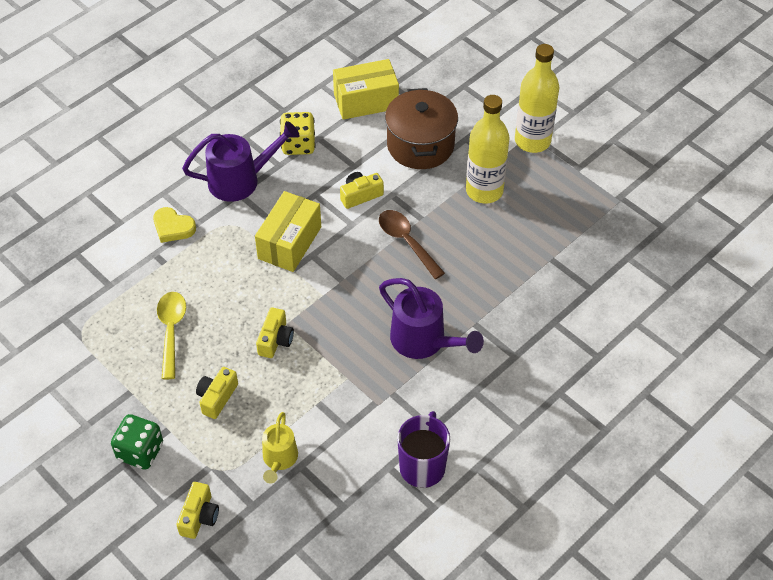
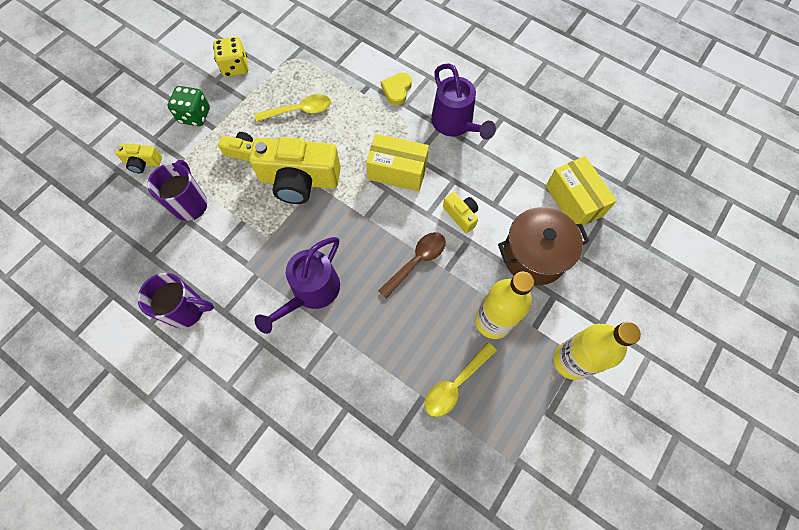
camera: 80 degrees right, 15 degrees up
yellow camera [256,307,294,358] -> yellow camera [249,137,341,204], size x2.15
yellow watering can [262,412,298,484] -> purple mug [147,160,207,221]
yellow dice [280,112,316,155] -> yellow dice moved to [213,37,248,77]
none -> yellow spoon [424,342,497,417]

